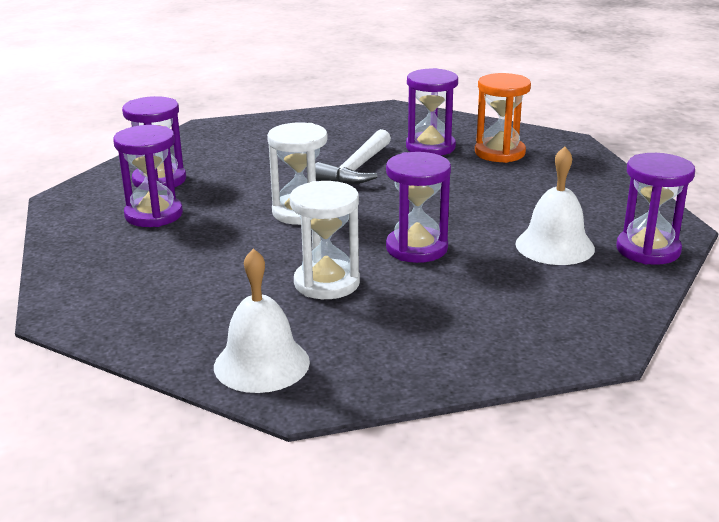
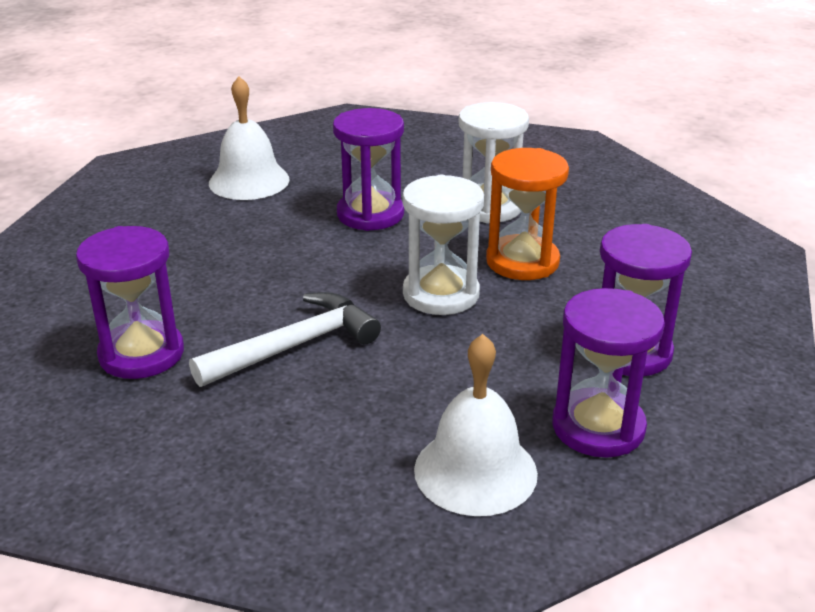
camera: 150 degrees left, 5 degrees up
white bell [214,248,310,393] -> white bell moved to [414,334,538,516]
orange hourglass [475,73,531,163] -> orange hourglass moved to [486,148,569,280]
purple hourglass [616,153,695,265] -> none

